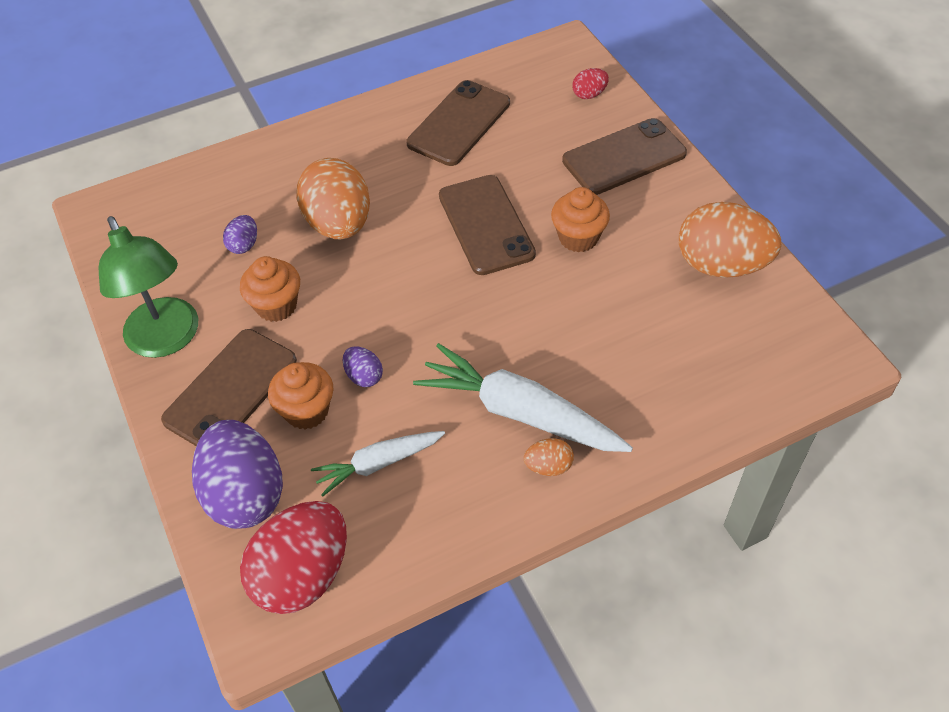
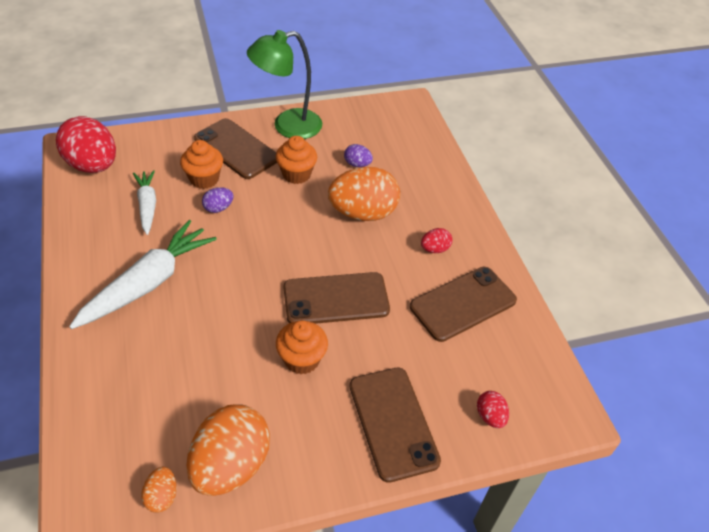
camera: 95 degrees right, 5 degrees down
purple egg [192,420,283,529] -> none
brown phone [407,80,510,166] -> brown phone turned 75 degrees counterclockwise [410,267,517,342]
orange egg [524,438,574,476] -> orange egg moved to [141,467,177,513]
none -> red egg [421,228,452,253]

